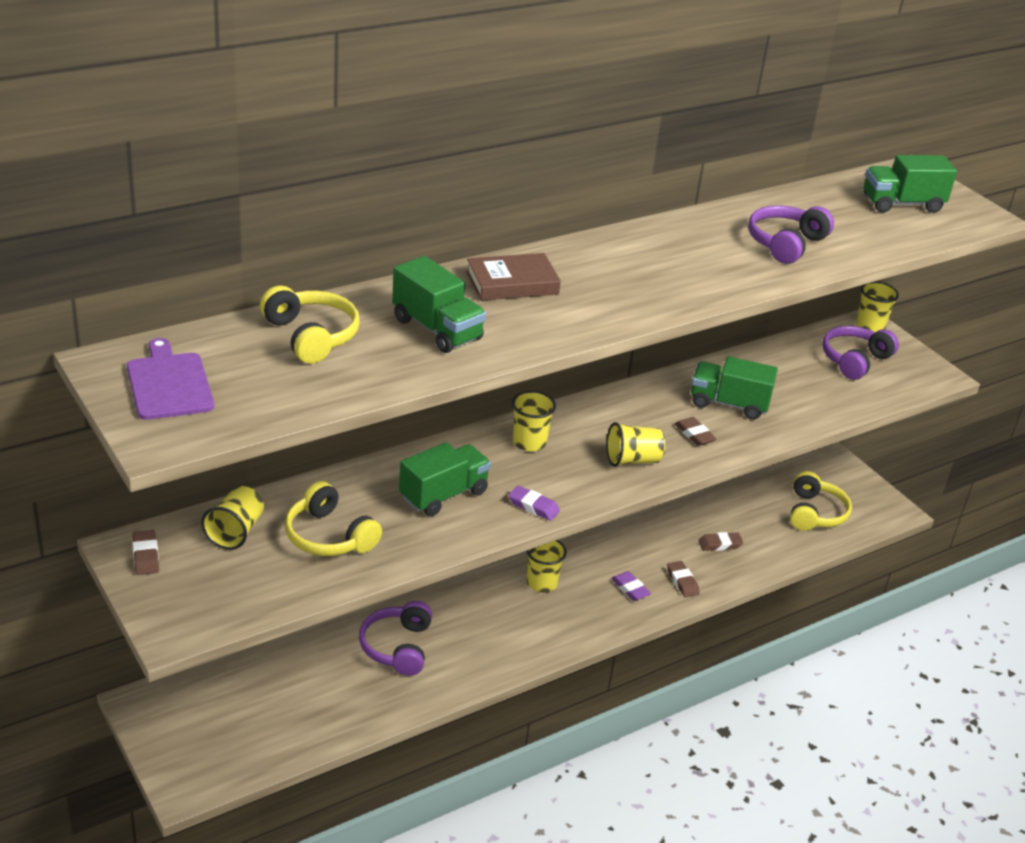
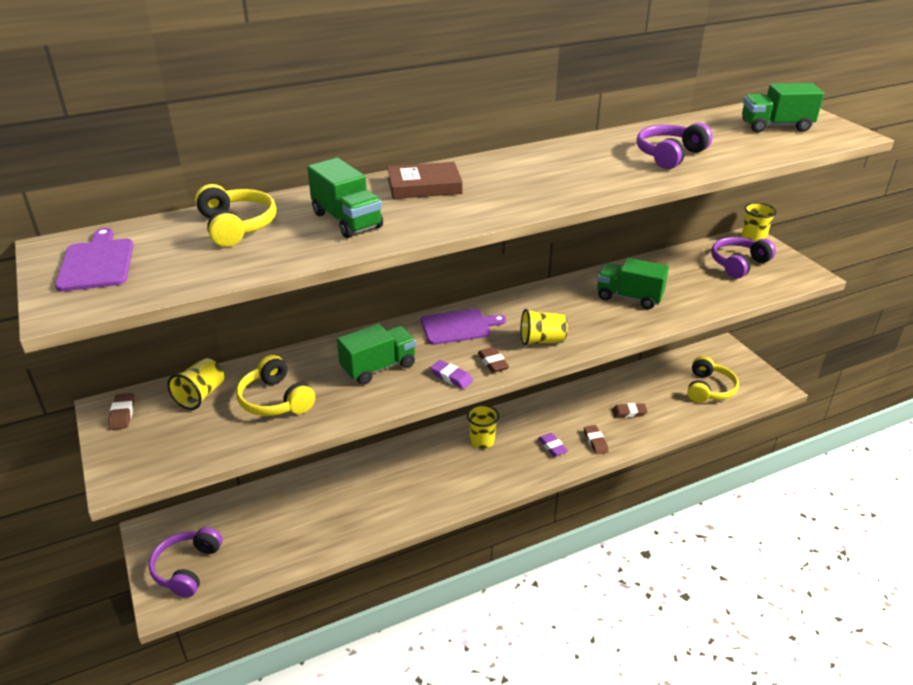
camera: 10 degrees right, 0 degrees up
purple headphones [359,601,432,676] -> purple headphones moved to [149,527,223,598]
yellow cup [512,391,556,451] -> purple cutting board [421,309,506,345]
brown eraser [675,417,717,446] -> brown eraser moved to [478,347,509,373]

